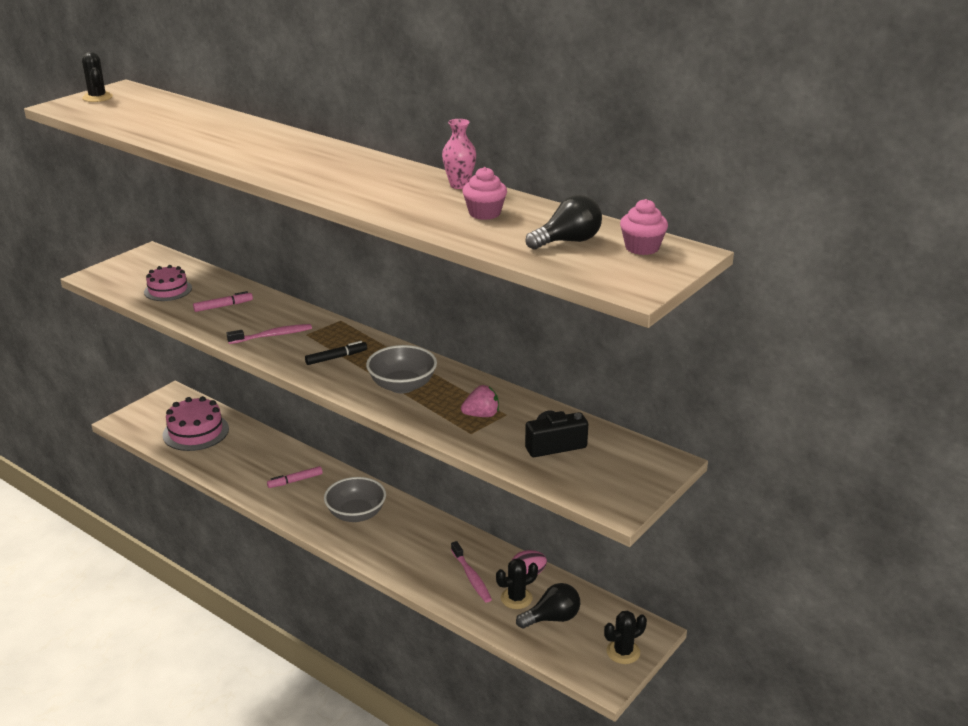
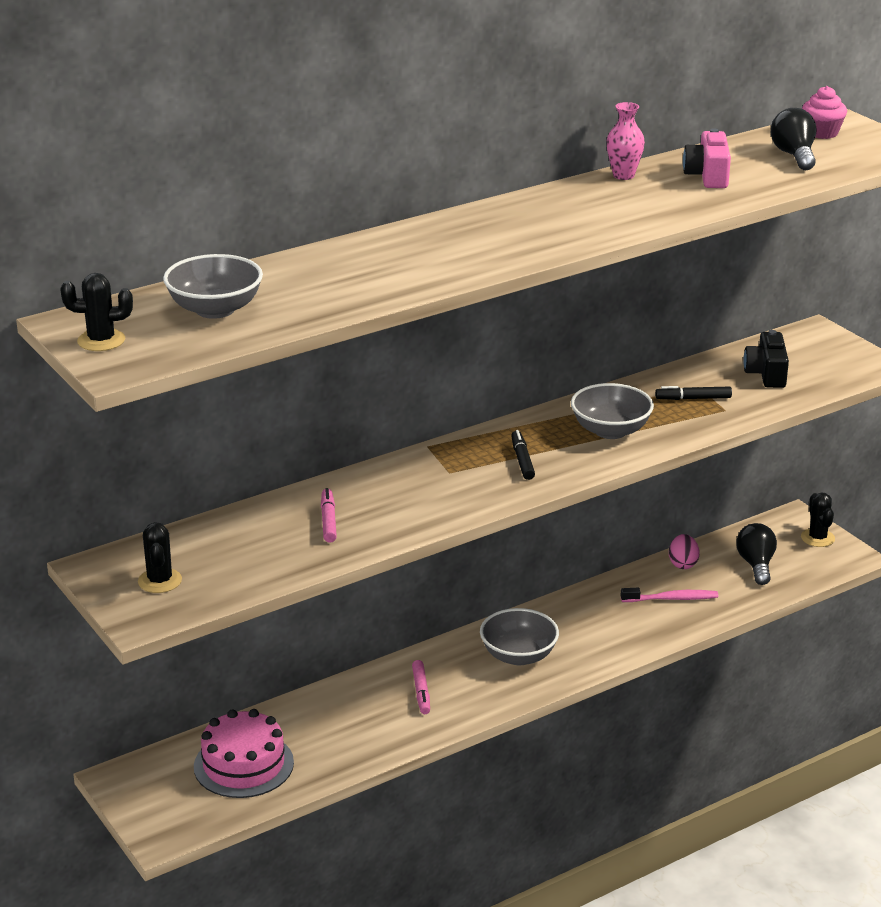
camera: 70 degrees left, 0 degrees up
pink cake [144,265,192,301] -> none
pink toothbrush [226,324,312,344] -> none
pink strawberry [461,385,499,417] -> black marker [655,386,732,400]
pink cupcake [463,167,507,220] -> pink camera [683,128,731,188]
black cactus [496,558,538,609] -> black cactus moved to [138,522,182,593]
none -> grey bowl [163,254,263,319]

